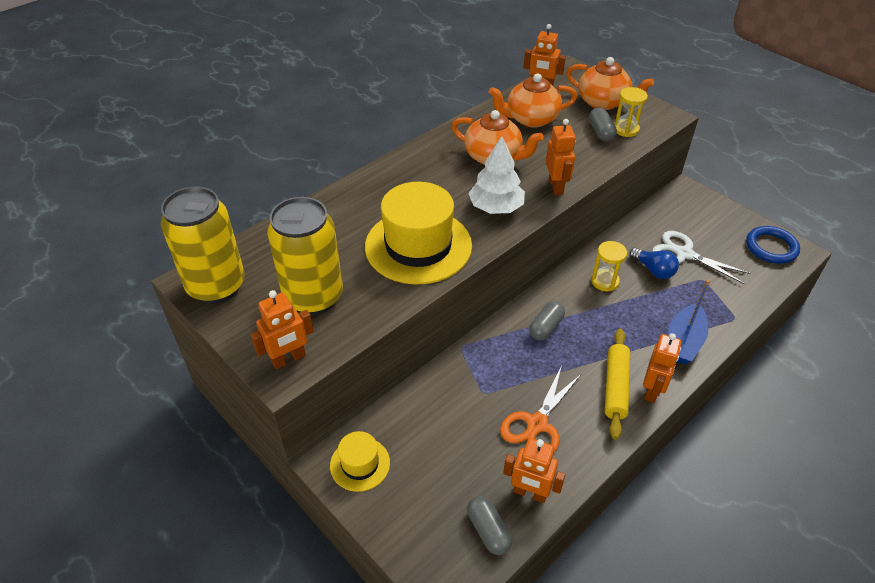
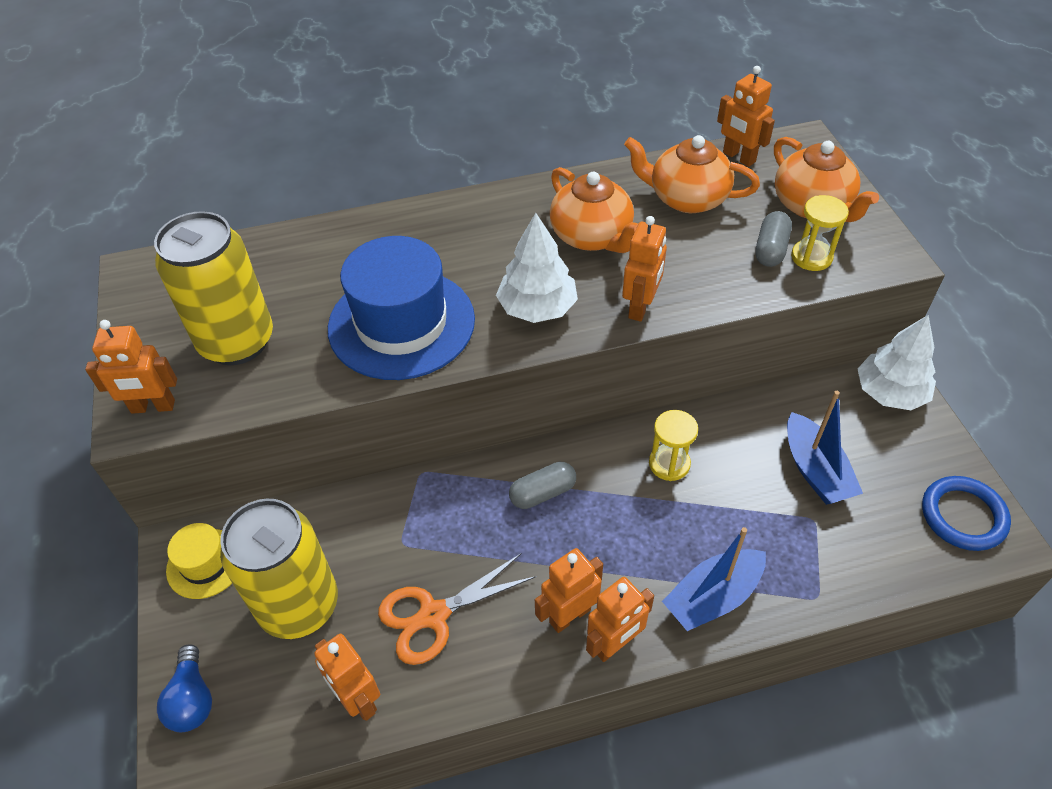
camera: 30 degrees right, 5 degrees up
yellow can [161,187,245,304] -> yellow can moved to [220,499,338,639]
yellow hat [365,182,472,285] -> blue hat [328,236,475,380]
grey capsule [467,496,512,555] -> none
yellow rolling pin [605,329,630,440] -> orange robot [535,548,603,633]
blue light bulb [630,248,679,279] -> blue light bulb moved to [157,644,212,732]
white scissors [652,231,751,284] -> blue boat [787,391,863,505]
none -> white tree [858,315,936,410]

